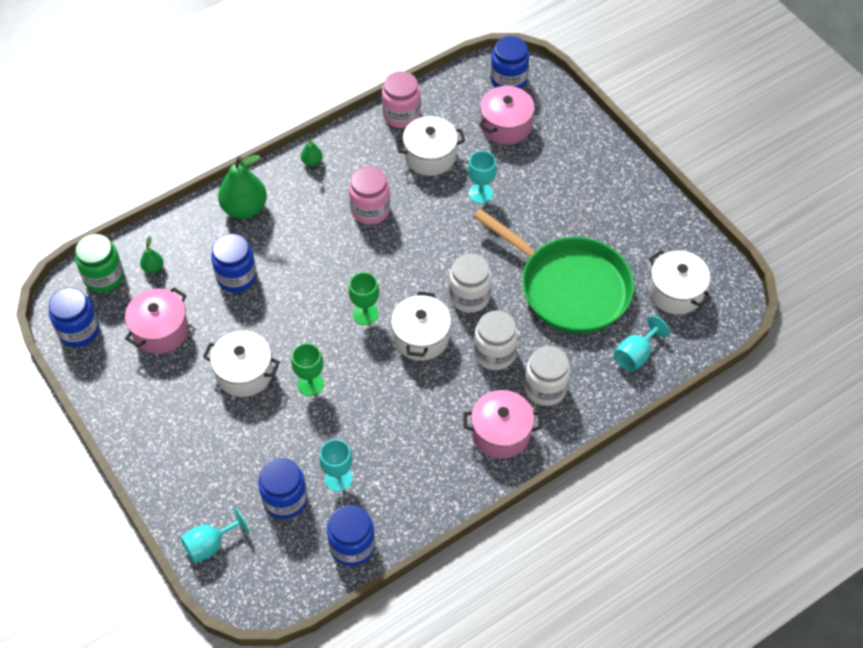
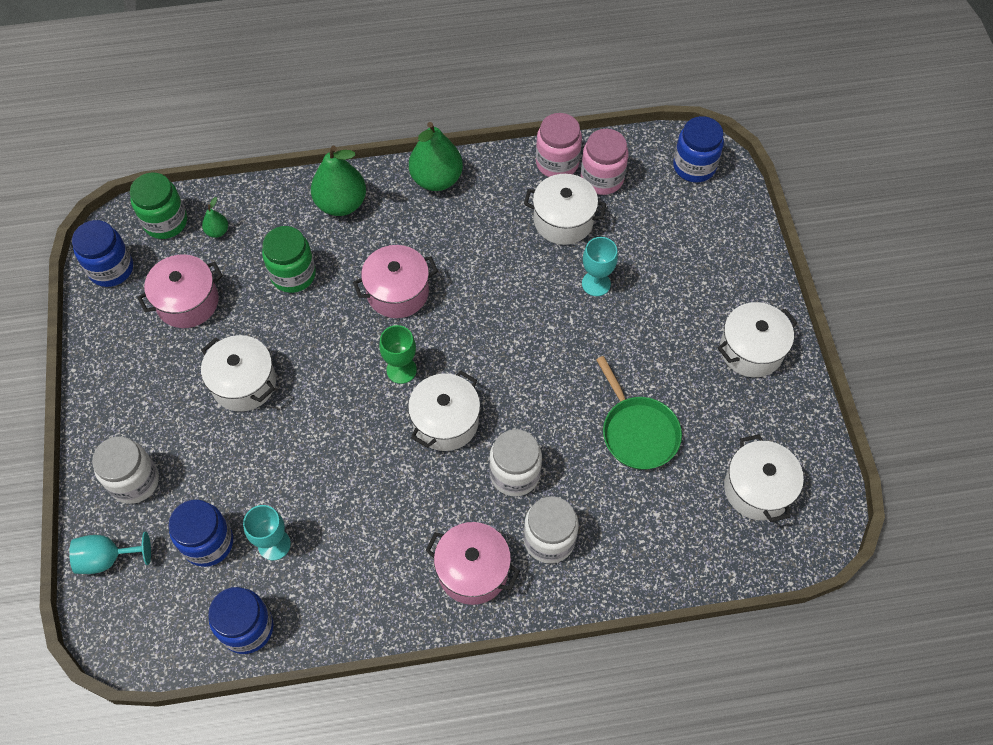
camera: 25 degrees right, 5 degrees up
blue jar [211,234,257,292] -> green jar [262,226,316,293]
green goblet [291,343,324,396] -> none
green pear [301,139,323,166] -> green pear [409,122,463,191], size x2.15
pink jar [349,166,390,225] -> pink jar moved to [581,129,628,195]
white jar [449,253,492,313] -> white jar moved to [92,437,159,504]
green pan [473,209,634,334] -> green pan [596,356,682,470], size x0.58
pink pot [479,86,535,145] -> pink pot moved to [353,245,438,318]
turquoise goblet [614,316,670,372] -> none
none -> white pot [717,302,798,377]

